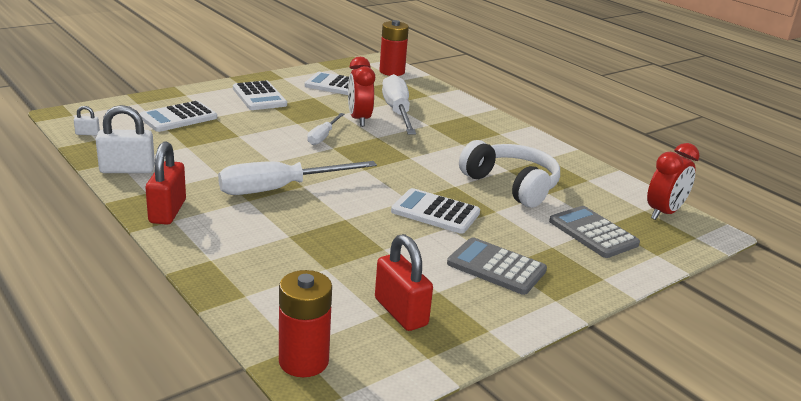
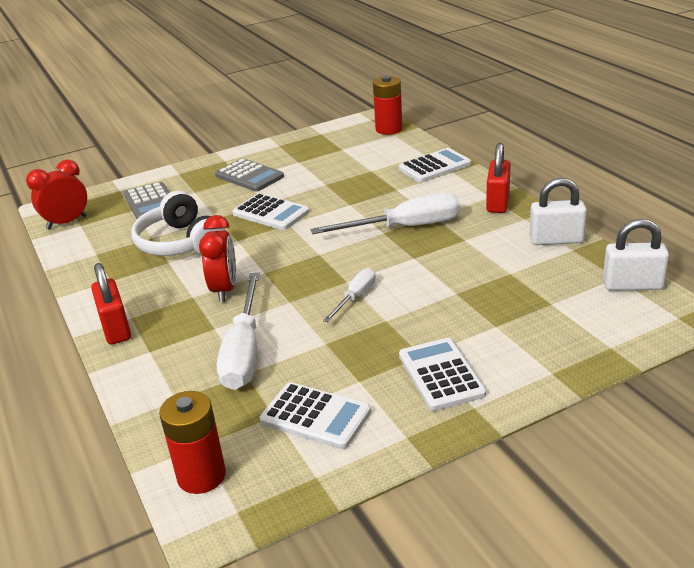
camera: 165 degrees left, 5 degrees up
white padlock [74,106,100,135] -> white padlock [603,219,669,291], size x2.13
white calculator [139,101,217,132] -> white calculator moved to [398,148,471,183]
red clock [348,57,375,127] -> red clock moved to [199,215,236,302]
red padlock [375,234,433,331] -> red padlock moved to [91,263,131,345]

